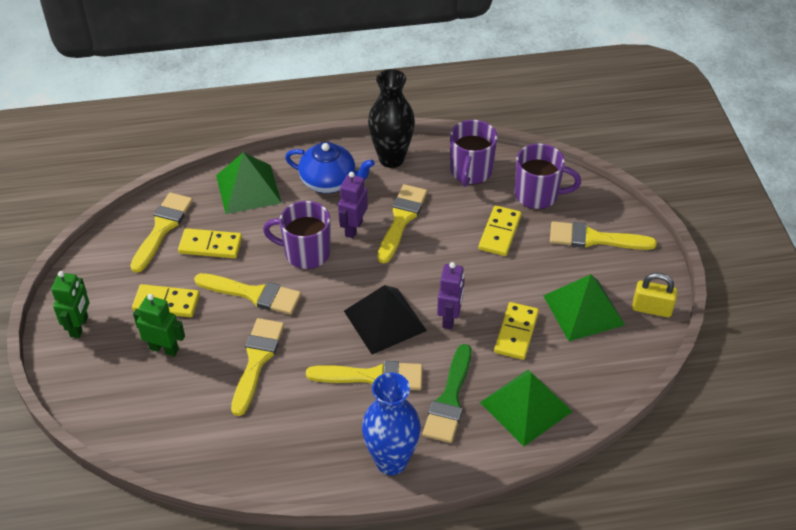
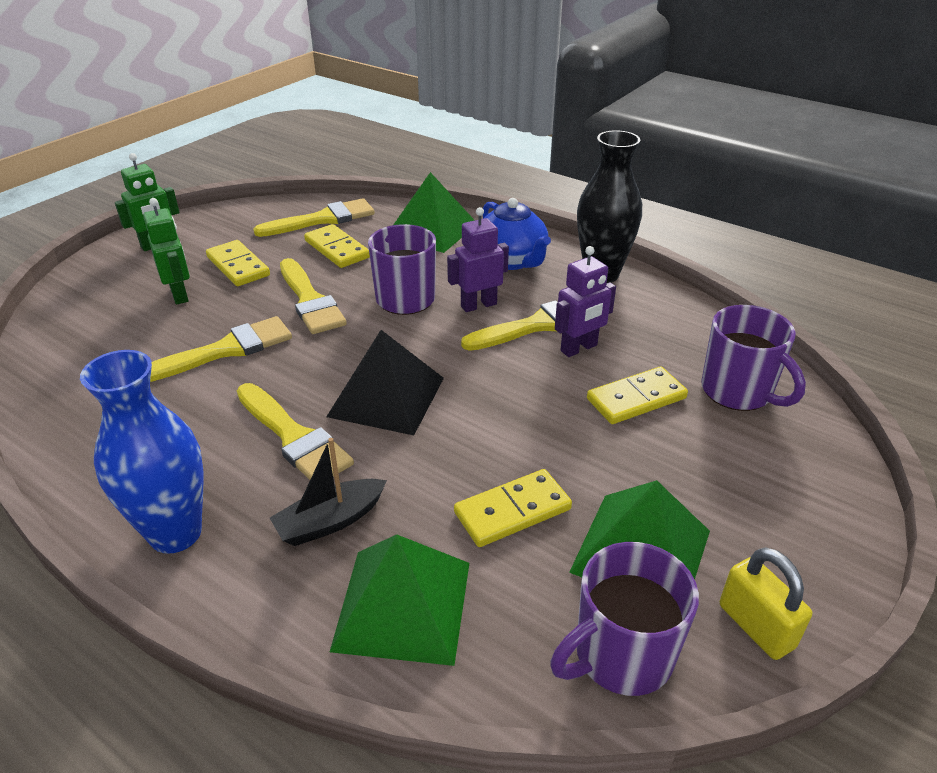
camera: 45 degrees right, 10 degrees down
green brush [423,344,472,443] -> black boat [270,438,387,546]
purple robot [437,262,465,329] -> purple robot moved to [555,246,616,357]
purple mug [450,120,498,187] -> purple mug moved to [550,542,699,696]
yellow brush [550,221,657,250] -> none

